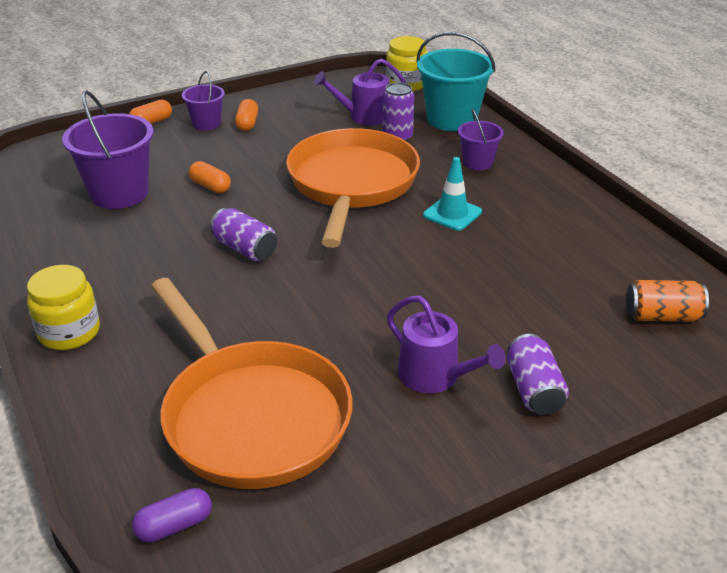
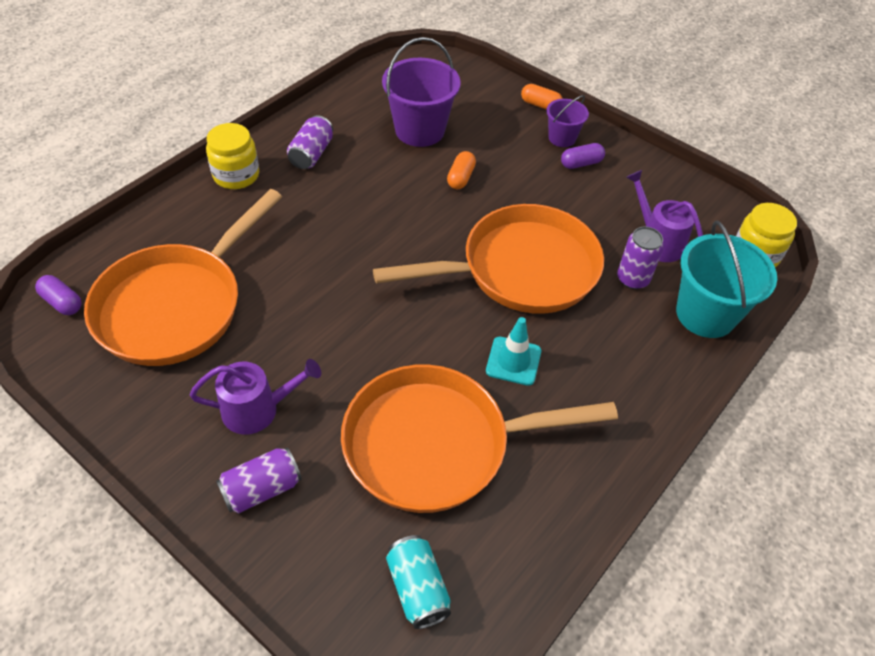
camera: 65 degrees right, 15 degrees up
purple can [210,208,277,261] -> purple can moved to [287,115,333,169]
orange capsule [235,99,258,131] -> purple capsule [561,143,605,169]
purple watering can [387,296,505,393] -> purple watering can turned 120 degrees counterclockwise [190,359,321,434]
purple bucket [458,109,504,170] -> none
orange can [626,280,709,322] -> turquoise can [386,535,451,629]
none -> orange pan [341,364,618,513]

